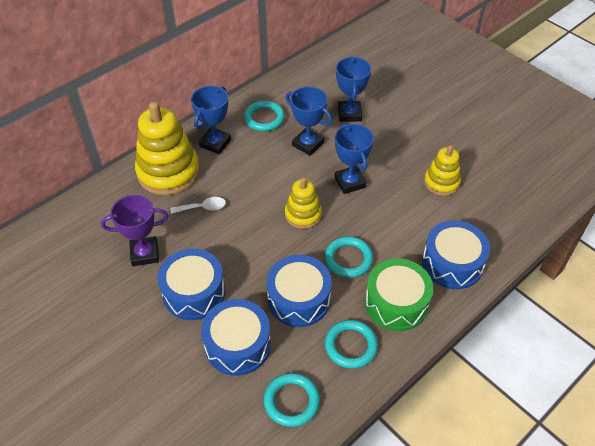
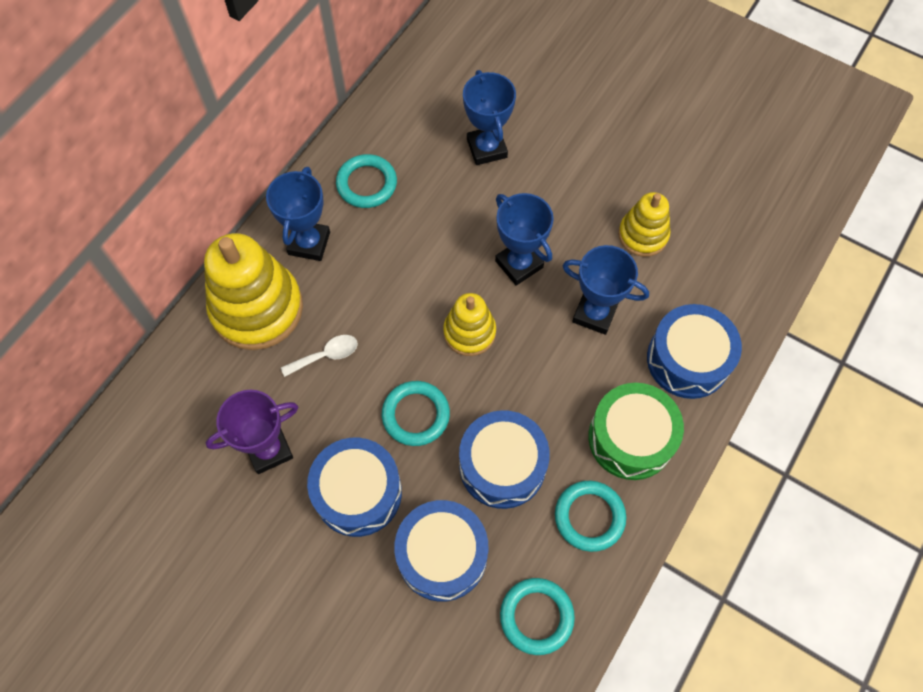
camera: 15 degrees left, 15 degrees up
blue trophy [286,86,333,156] -> blue trophy moved to [563,245,649,335]
turquoise ring [325,236,373,278] -> turquoise ring moved to [382,381,450,446]

